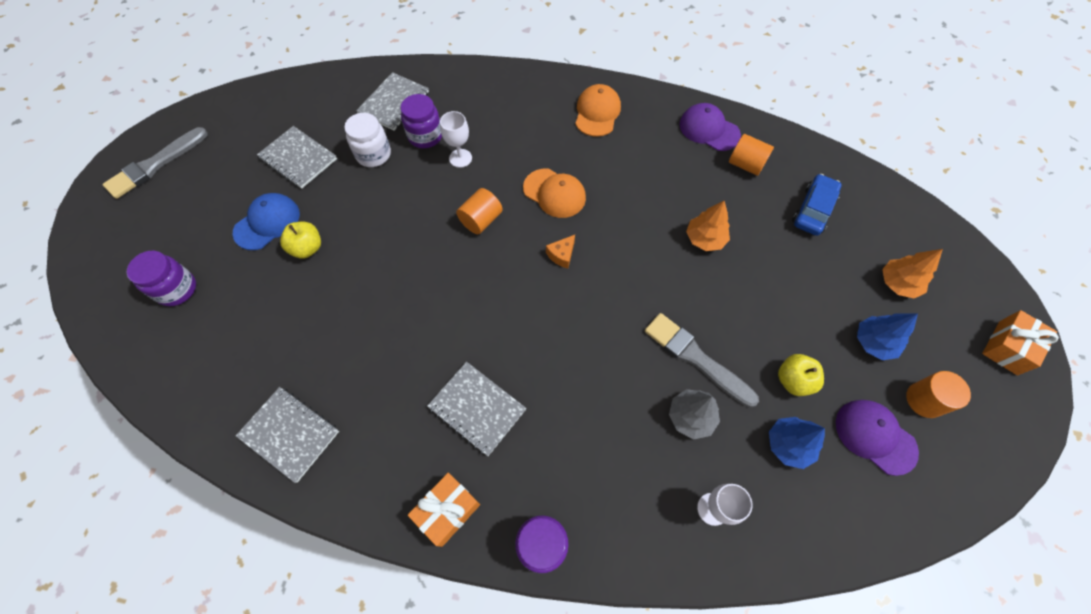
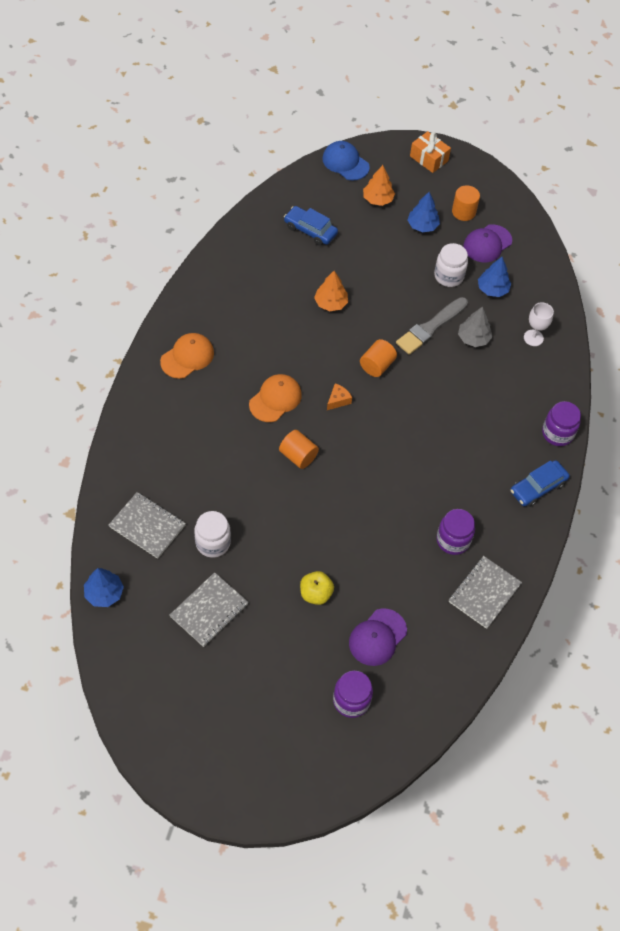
camera: 90 degrees left, 5 degrees down
grey brush [102,127,208,199] -> none
blue cap [233,193,300,250] -> blue cap moved to [322,141,370,180]
purple jar [400,94,442,148] -> purple jar moved to [436,509,475,555]
orange gift [408,473,480,547] -> blue car [510,460,570,507]
grey notebook [427,362,526,456] -> none
white goblet [440,111,472,168] -> none
orange cheese [546,235,575,268] -> orange cheese turned 90 degrees counterclockwise [327,383,352,410]
orange cap [575,84,621,137] -> orange cap turned 120 degrees clockwise [160,333,214,379]
purple cap [679,103,741,151] -> purple cap moved to [349,608,407,666]
orange cylinder [729,134,774,176] -> orange cylinder moved to [360,339,397,377]
yellow apple [778,354,824,396] -> white jar [434,243,468,287]
none -> blue tree [84,568,124,607]

